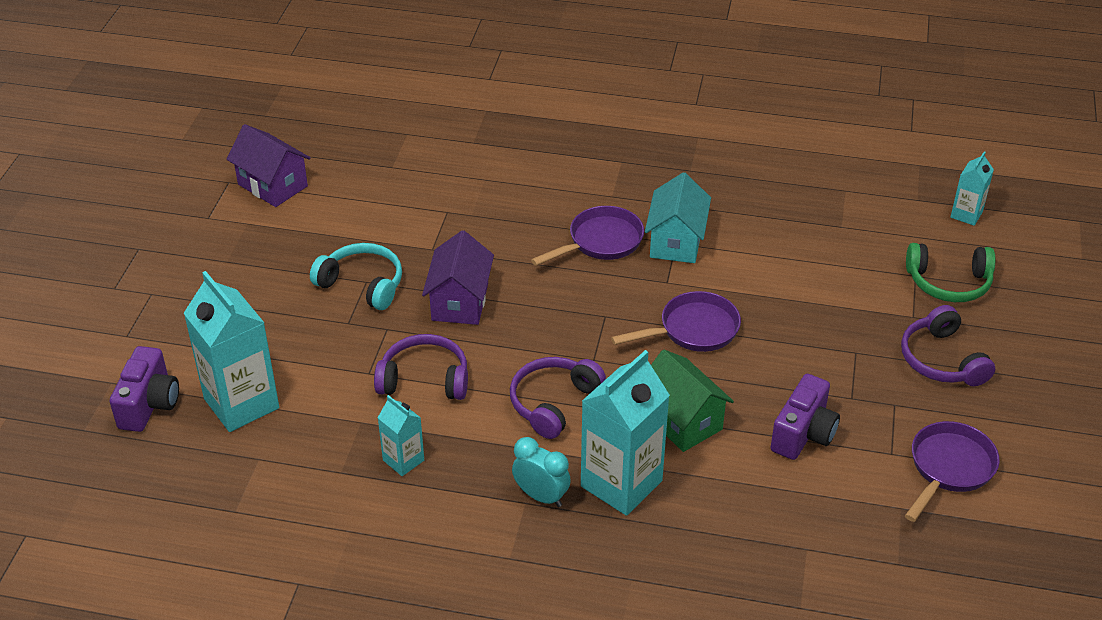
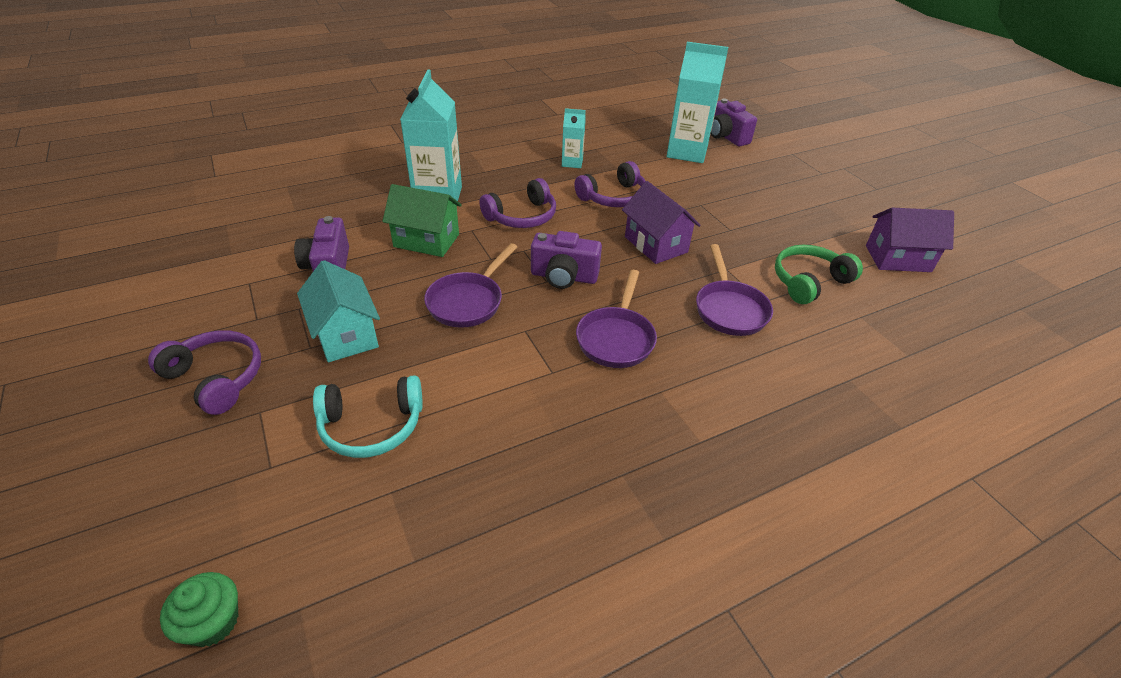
camera: 140 degrees right, 0 degrees up
turquoise headphones [310,243,402,310] -> turquoise headphones moved to [313,375,423,458]
purple headphones [510,357,606,439] -> purple headphones turned 60 degrees clockwise [479,178,556,228]
turquoise clock [512,437,571,507] -> none
turquoise house [645,172,711,263] -> turquoise house moved to [297,260,380,362]
purple pan [905,421,1000,522] -> purple pan moved to [696,244,773,336]
green headphones [906,243,995,302] -> green headphones moved to [775,245,863,304]
turquoise carton [951,152,994,226] -> green cupcake [160,572,239,647]
none -> purple camera [531,231,602,289]

